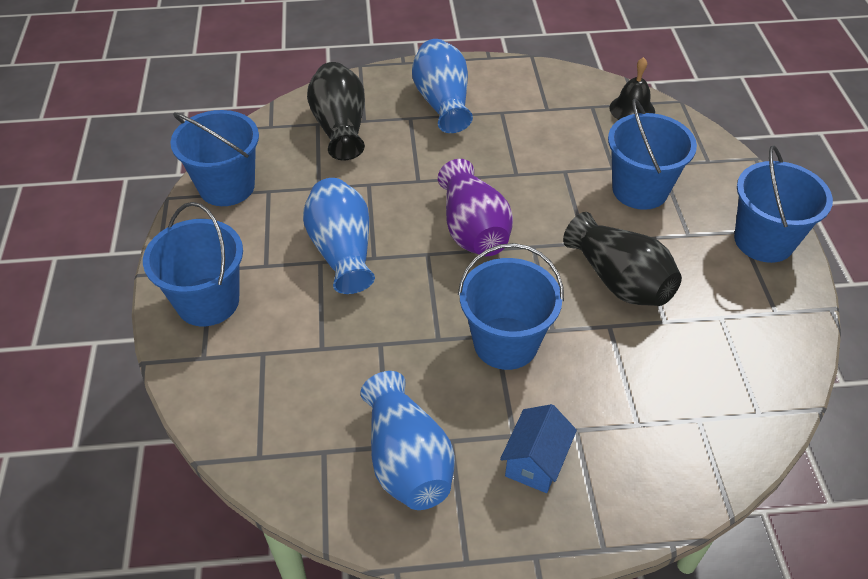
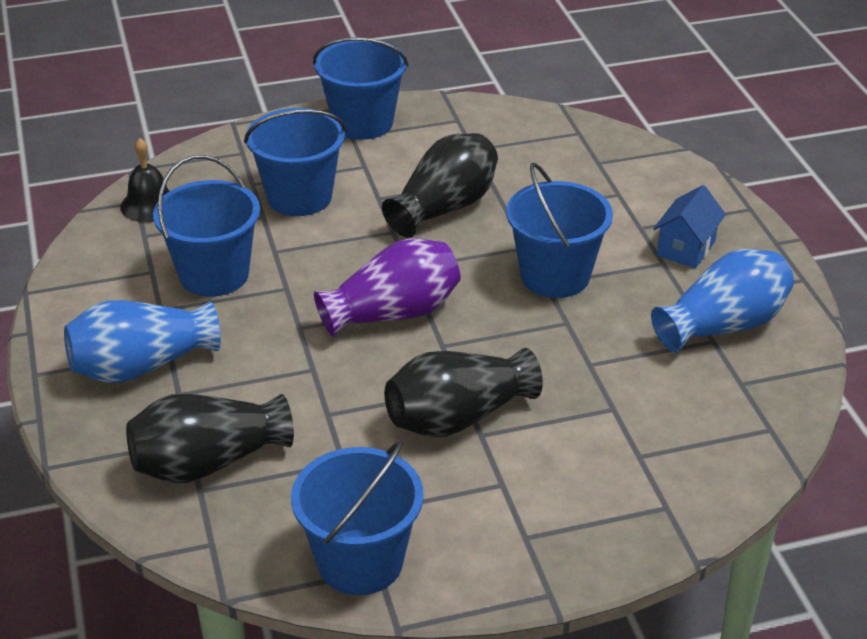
camera: 100 degrees left, 10 degrees down
blue bucket [143,202,243,326] -> blue bucket moved to [153,155,260,297]
blue vase [303,178,375,294] -> black vase [385,348,543,437]
blue house [500,404,577,493] -> blue house turned 75 degrees counterclockwise [653,185,726,268]

